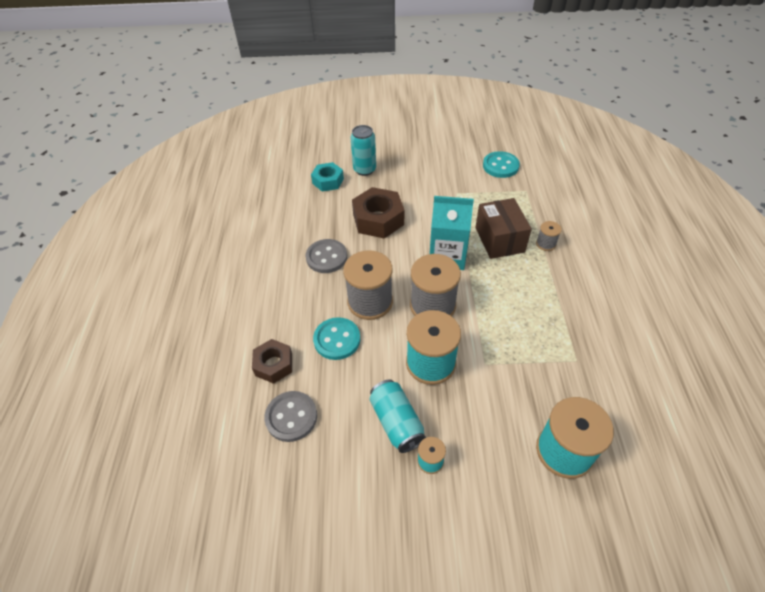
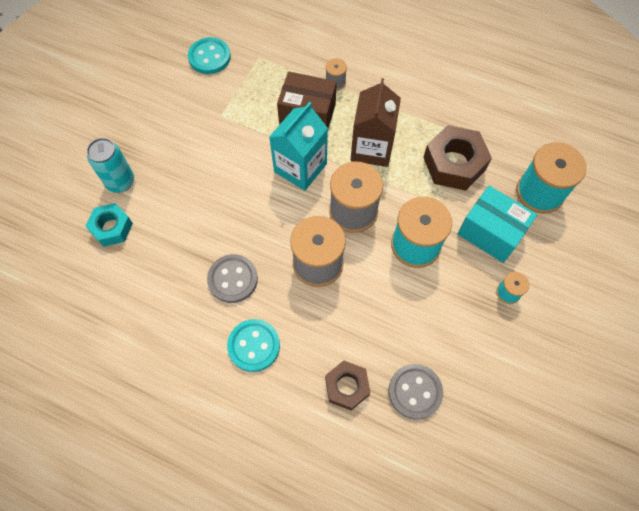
camera: 65 degrees left, 15 degrees up
turquoise button [313,317,360,360] -> turquoise button moved to [227,319,280,372]
brown nut [352,187,404,239] -> brown nut moved to [423,125,492,191]
turquoise can [370,380,426,453] -> none
none -> brown carton [351,78,401,167]
none -> turquoise box [458,186,537,263]

